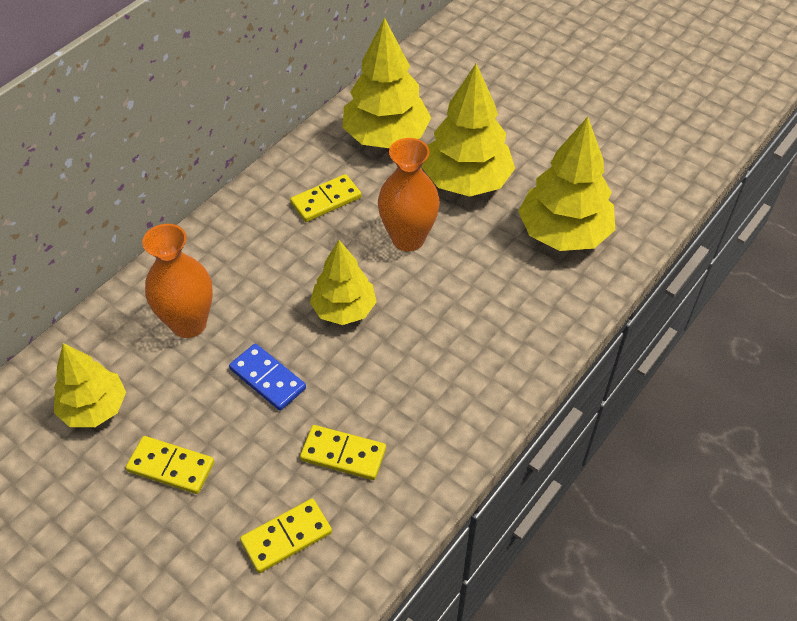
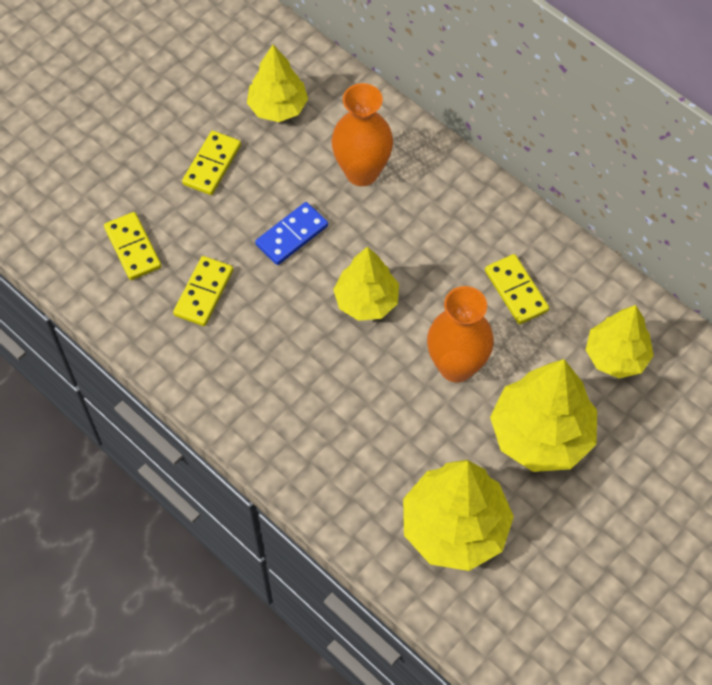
camera: 95 degrees right, 10 degrees up
yellow tree [342,18,431,148] -> yellow tree [586,305,654,379], size x0.65

